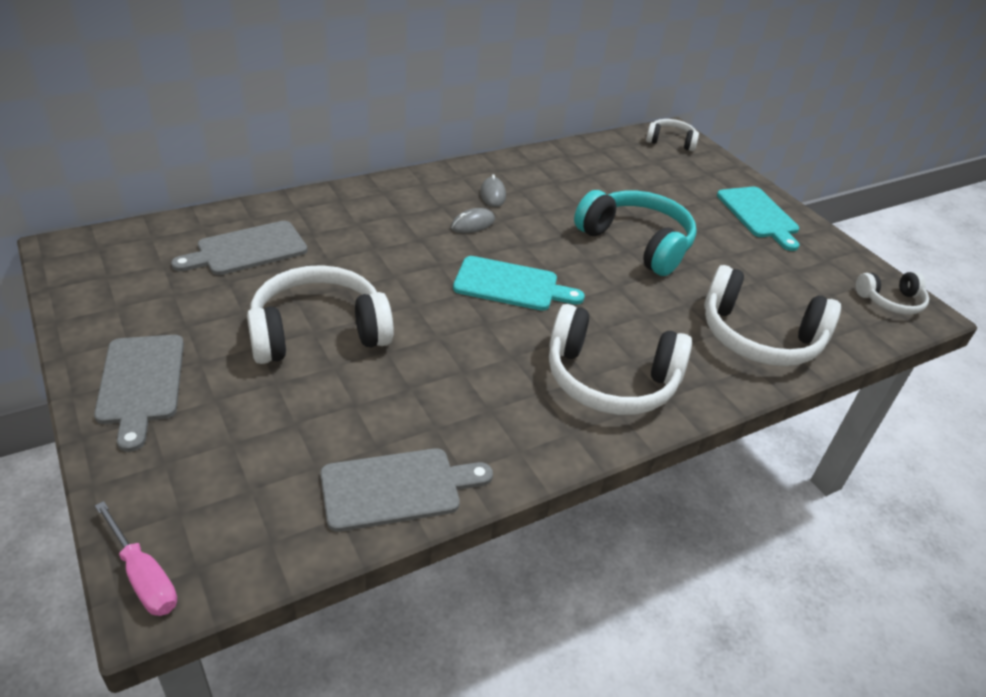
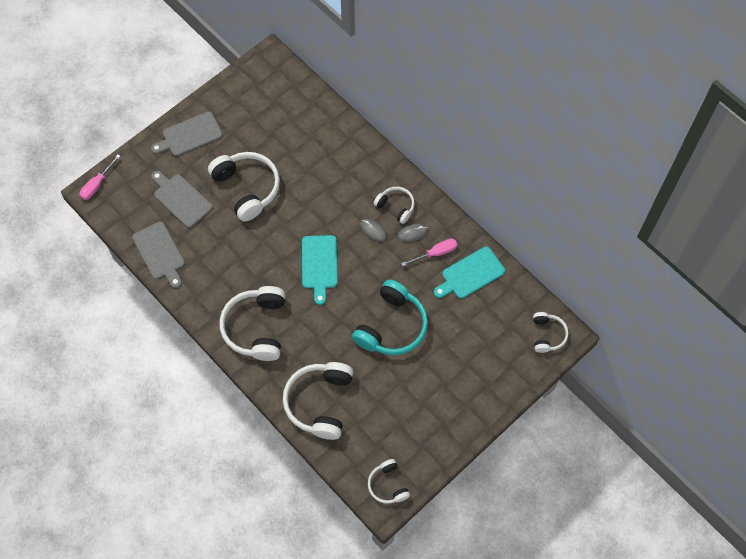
camera: 80 degrees right, 25 degrees up
grey cutting board [171,221,308,275] -> grey cutting board moved to [151,171,213,228]
turquoise cutting board [717,187,799,251] -> turquoise cutting board moved to [434,246,505,299]
none -> white headphones [374,187,415,224]
none -> pink screwdriver [401,239,458,267]

